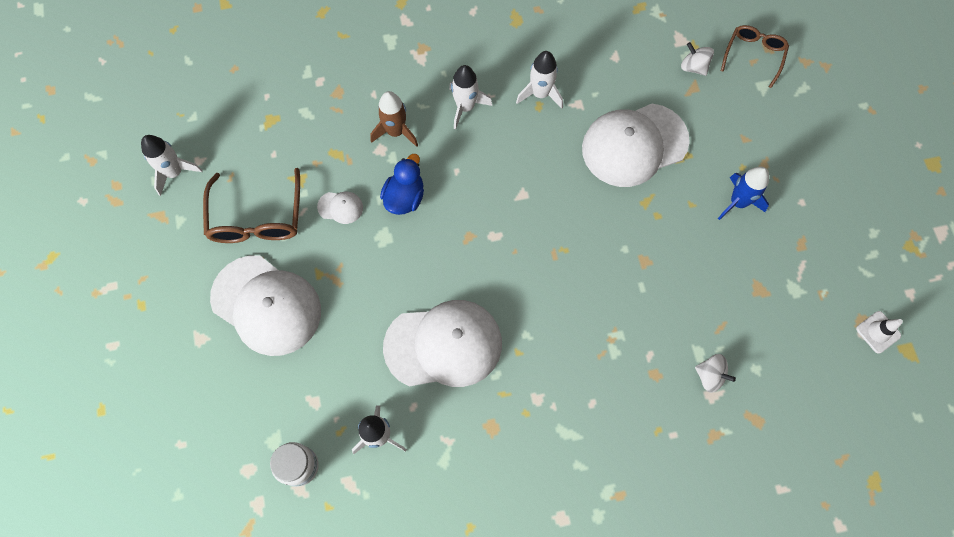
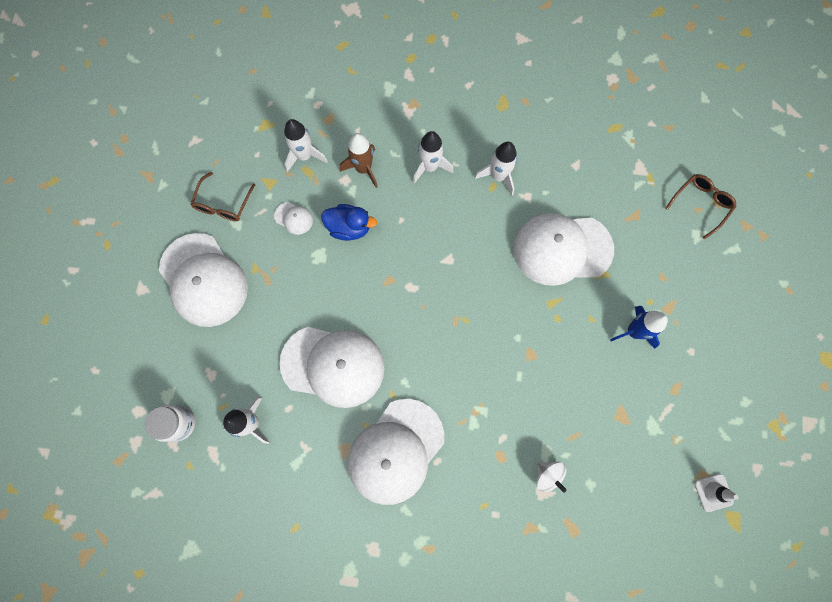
camera: 20 degrees right, 5 degrees up
white rocket [141,135,203,196] -> white rocket moved to [284,119,328,172]
brown glasses [203,168,300,243] -> brown glasses [190,172,255,221], size x0.65
blue duck [380,154,424,215] -> blue duck turned 60 degrees clockwise [321,204,377,241]
white spinning top [681,42,714,76] -> none
none -> white cap [348,399,444,505]

